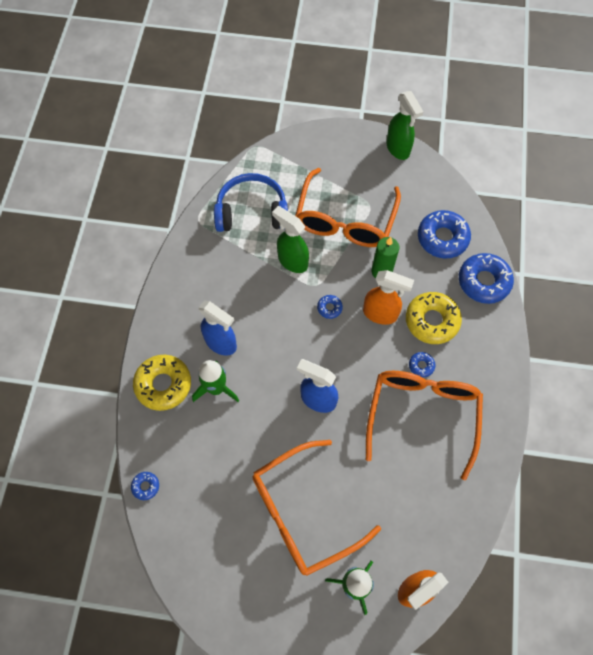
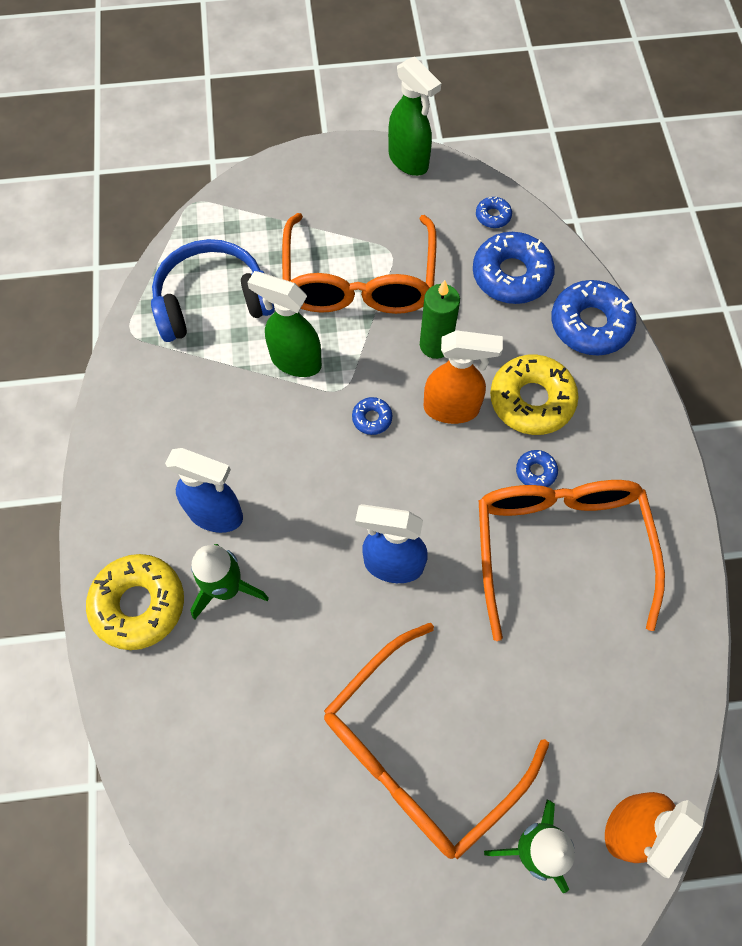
camera: 15 degrees left, 0 degrees up
blue donut [131,472,159,500] -> blue donut moved to [476,197,512,228]

